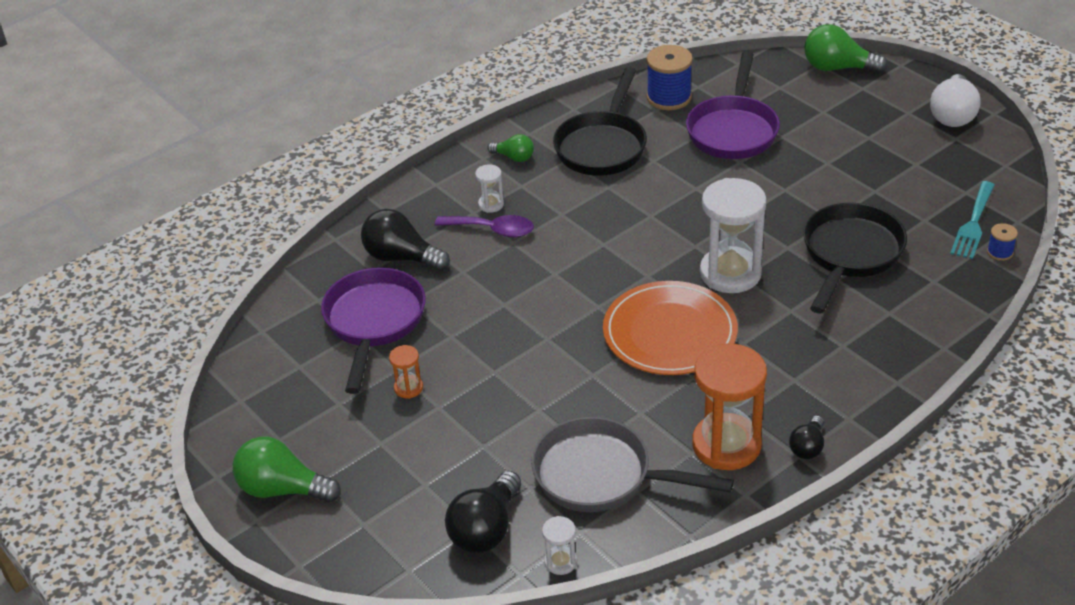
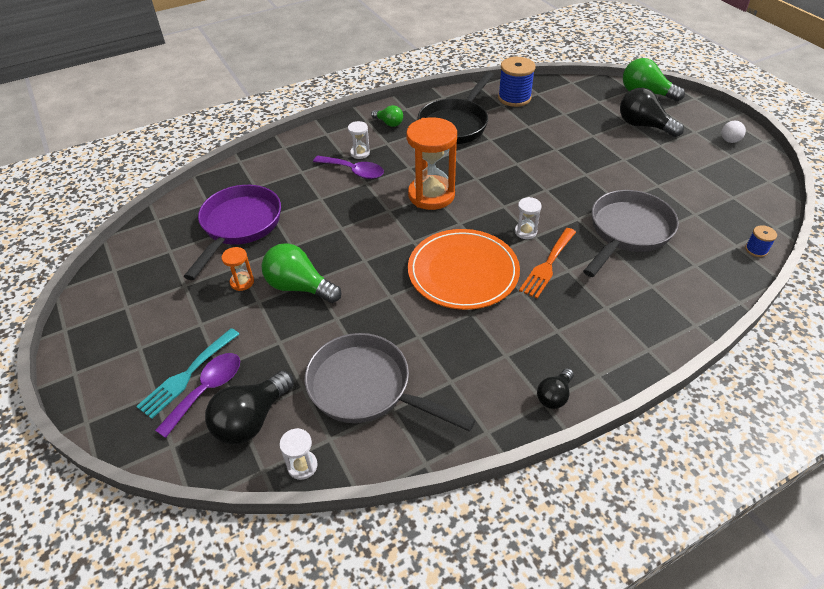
camera: 10 degrees right, 5 degrees up
green light bulb [233,436,341,503] -> green light bulb moved to [262,243,341,303]
black light bulb [361,209,450,271] -> black light bulb moved to [620,88,684,137]
purple pan [686,51,780,159] -> none
orange hourglass [692,344,767,470] -> orange hourglass moved to [406,117,457,210]
white hourglass [700,178,767,293] -> white hourglass [515,197,542,239], size x0.45
black pan [803,203,907,313] -> grey pan [583,190,679,277]
white light bulb [930,74,981,127] -> white light bulb [722,121,746,143], size x0.57
turquoise fork [950,181,995,259] -> turquoise fork moved to [136,328,239,419]
none -> purple spoon [155,353,240,438]
none -> orange fork [519,228,576,299]

